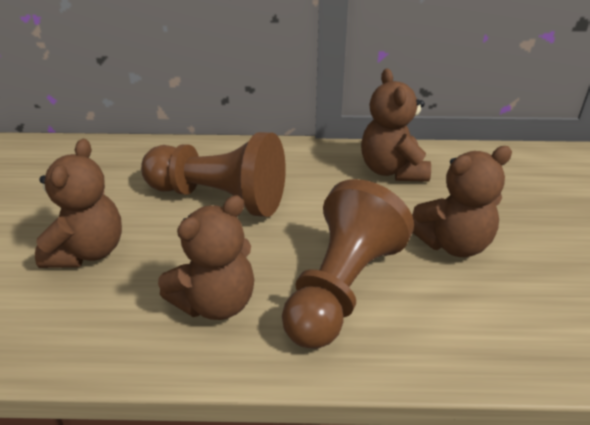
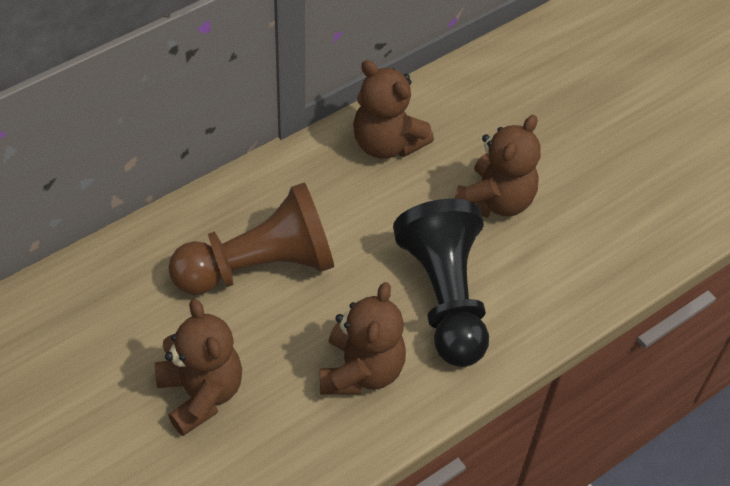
camera: 40 degrees left, 15 degrees up
brown pawn [282,179,414,349] -> black pawn [393,199,489,367]

